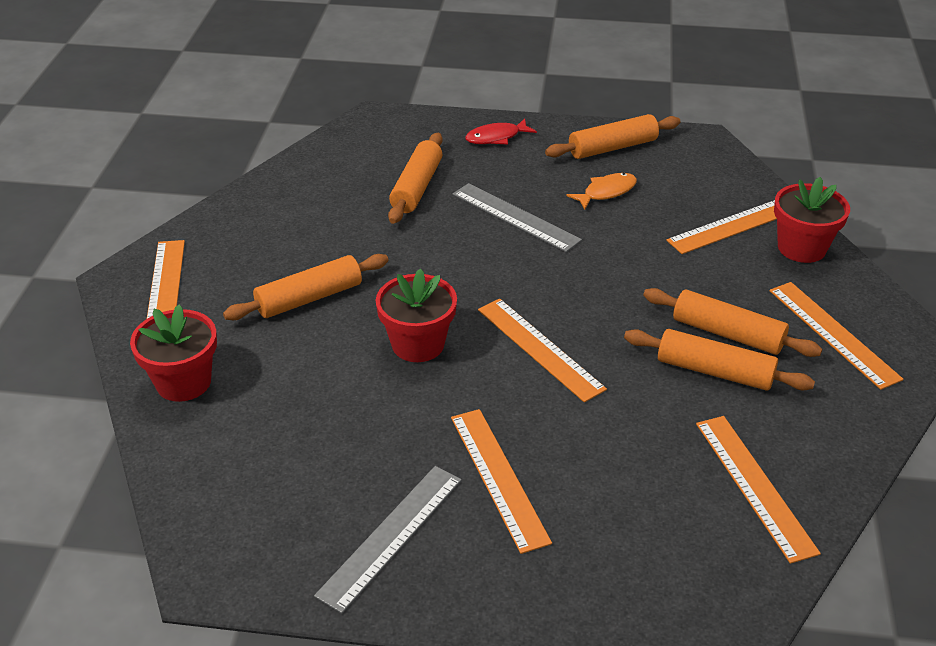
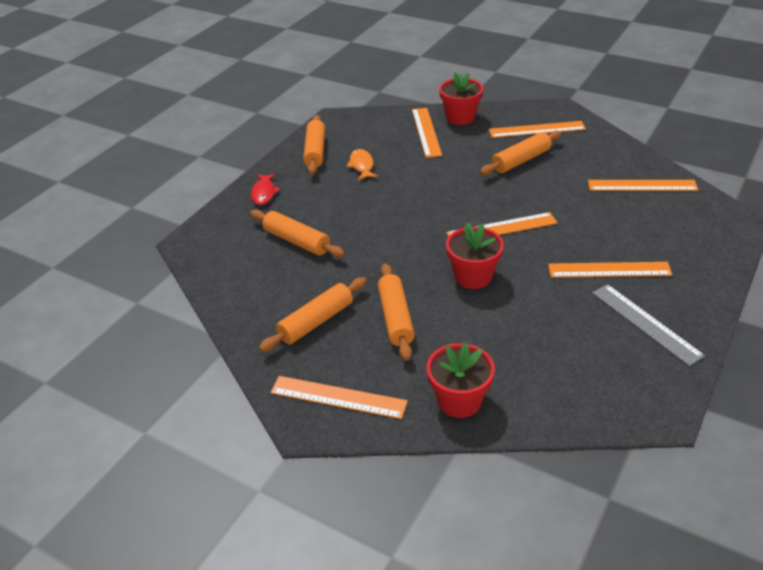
camera: 65 degrees left, 0 degrees up
grey ruler [453,183,582,252] -> none
orange rolling pin [624,329,815,391] -> orange rolling pin moved to [259,277,367,352]

